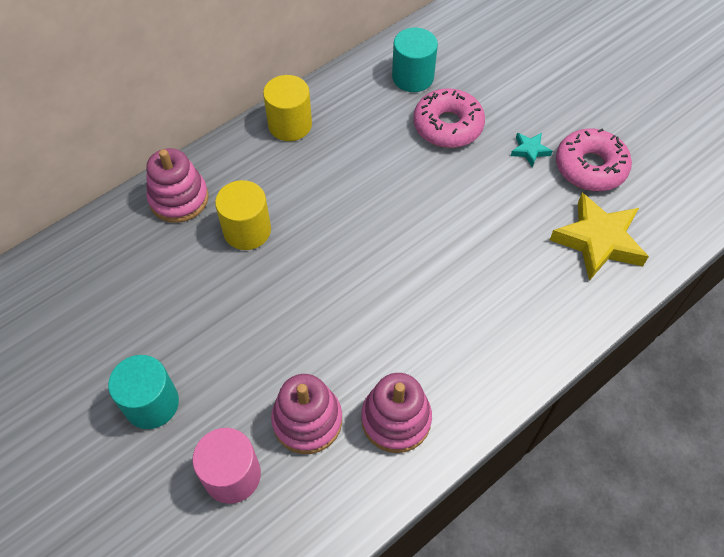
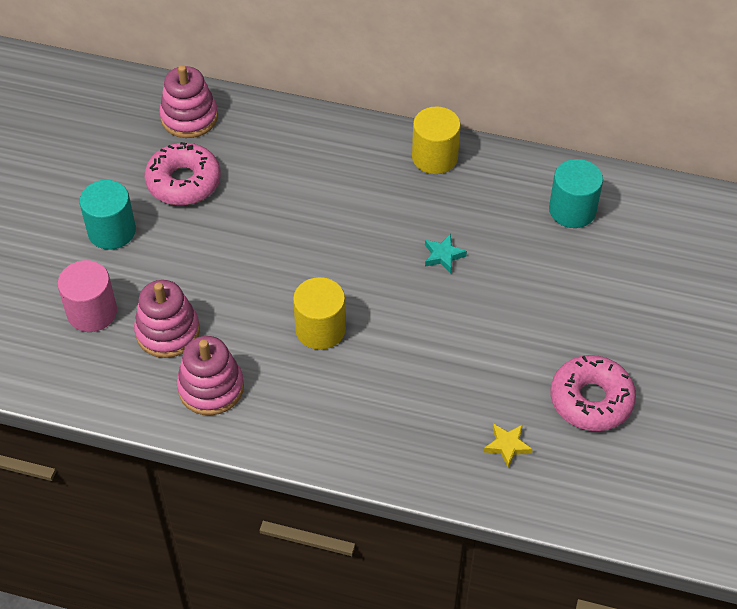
camera: 55 degrees right, 5 degrees down
pink stacking toy [146,148,209,223] -> pink stacking toy moved to [159,65,218,138]
yellow cylinder [215,180,271,250] -> yellow cylinder moved to [293,277,346,350]
pink donut [413,88,485,148] -> pink donut moved to [145,142,221,206]
turquoise star [511,133,552,167] -> turquoise star moved to [425,234,467,273]
yellow star [550,193,649,281] -> yellow star [484,423,533,468], size x0.47

